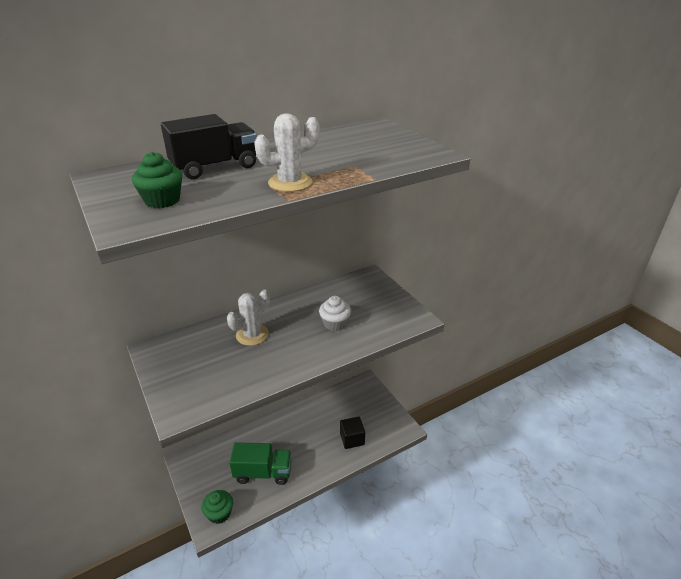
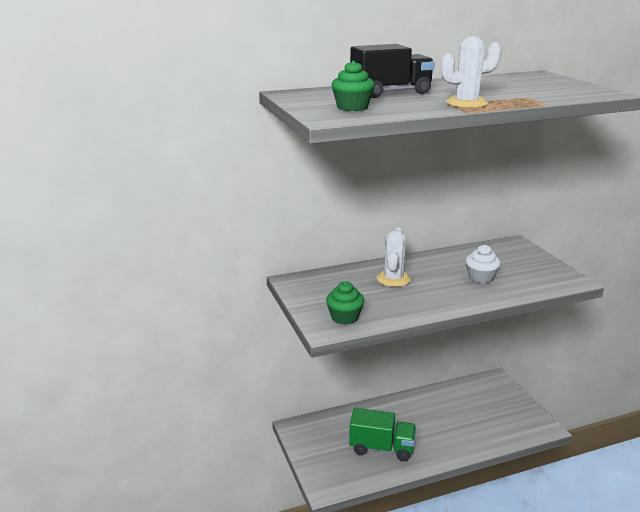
camera: 10 degrees right, 10 degrees down
green cupcake [202,490,233,524] -> green cupcake moved to [326,281,364,325]
white cactus [227,290,270,346] -> white cactus turned 45 degrees counterclockwise [377,227,411,287]
black cube [340,417,365,449] -> none

